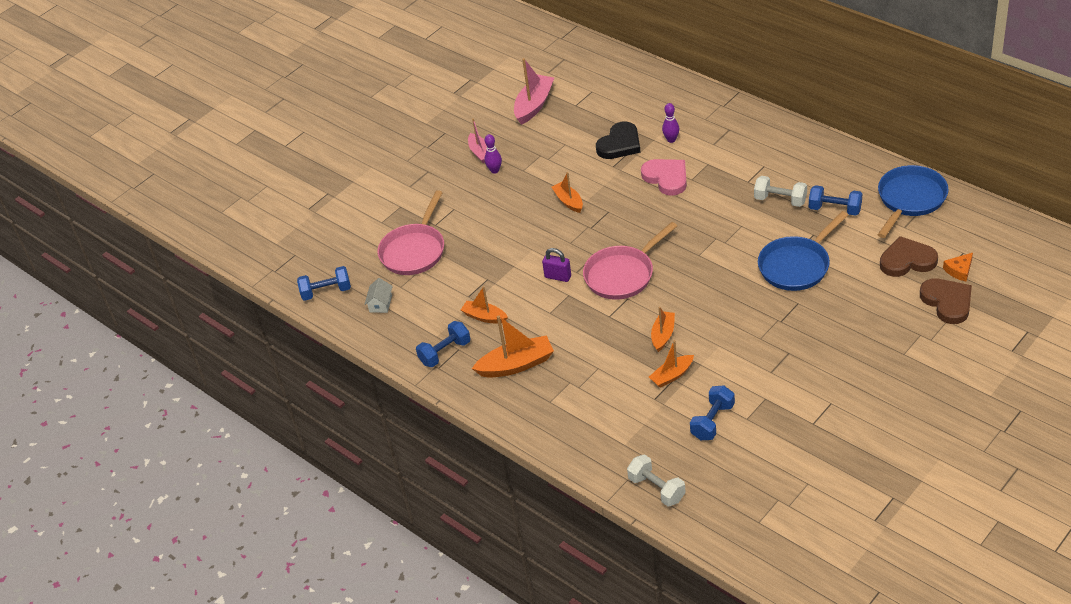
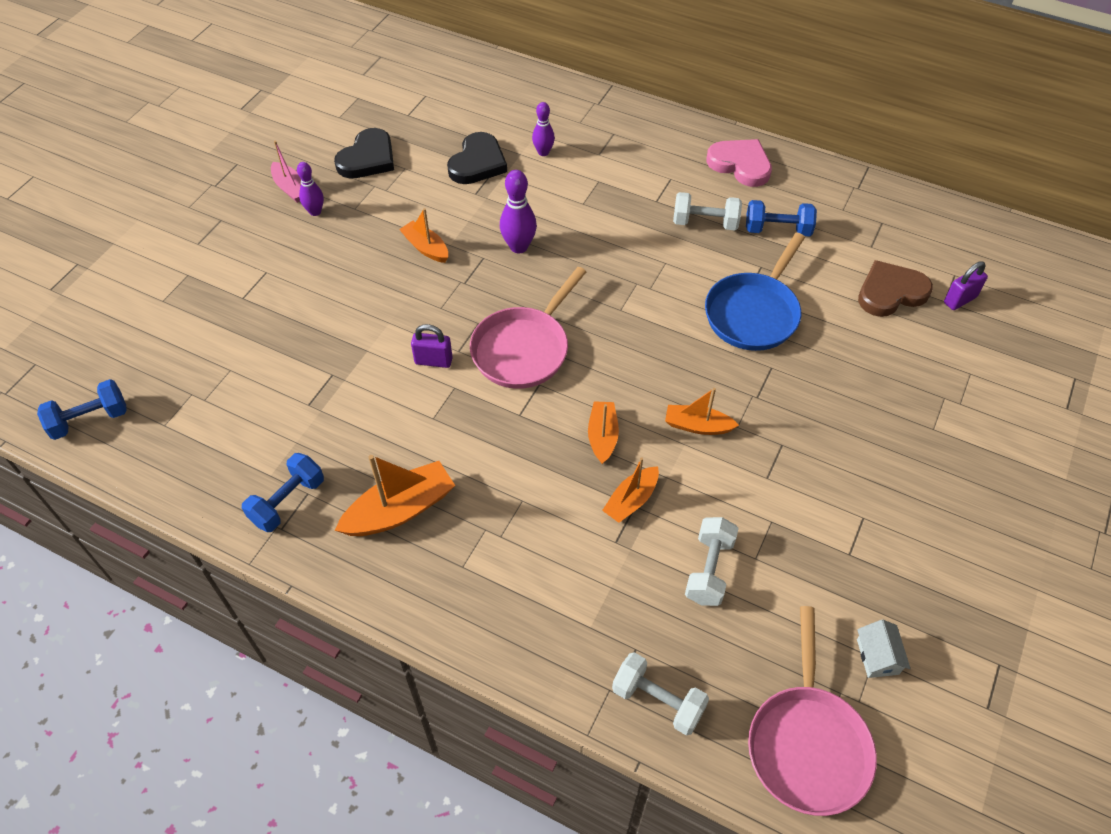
camera: 20 degrees left, 10 degrees up
white house [364,278,393,313] -> white house moved to [857,619,911,678]
pink pan [377,190,444,275] -> pink pan moved to [748,606,877,816]
orange boat [461,286,508,324] -> orange boat moved to [665,388,739,435]
pink boat [514,58,554,125] -> none
pink heart [641,159,687,196] -> pink heart moved to [706,139,772,187]
blue dumbbell [690,385,735,440] -> white dumbbell [685,517,739,606]
blue pan [878,165,949,238] -> none
brown heart [920,279,972,324] -> none
orange cheese [943,253,973,282] -> purple padlock [944,261,988,310]
none -> black heart [334,128,394,178]
none -> purple bowling pin [500,170,537,254]

